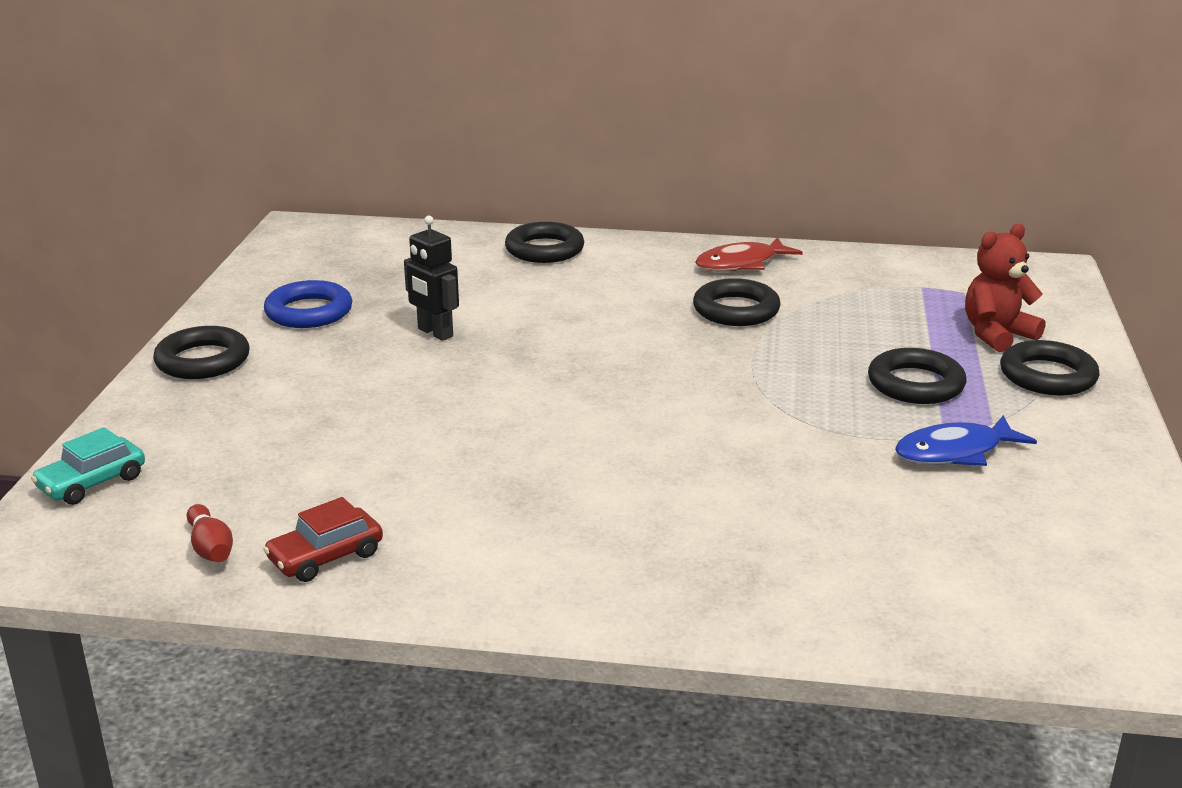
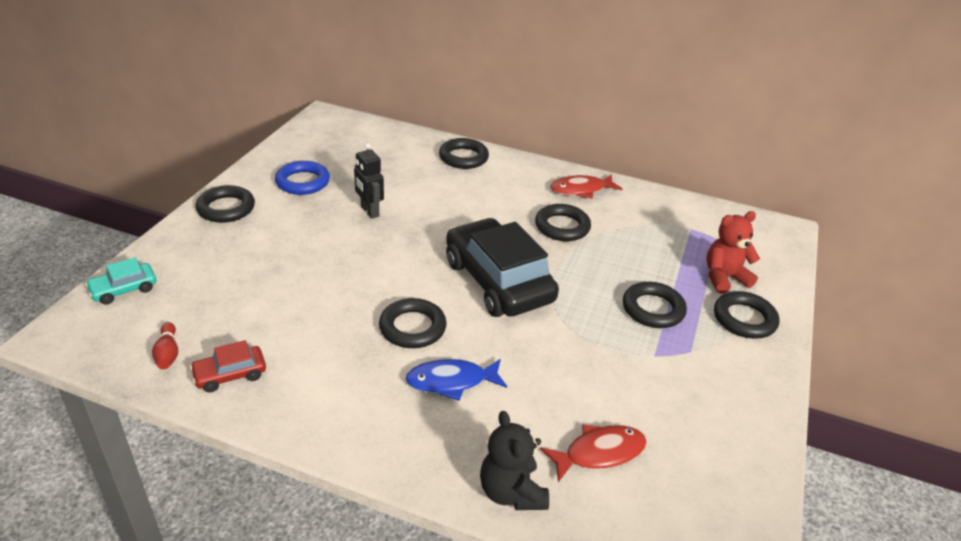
camera: 10 degrees right, 10 degrees up
blue fish [895,415,1037,466] -> blue fish moved to [406,359,507,401]
none -> black ring [379,298,447,348]
none -> black car [446,218,559,317]
none -> black teddy bear [480,411,549,510]
none -> red fish [540,424,647,482]

